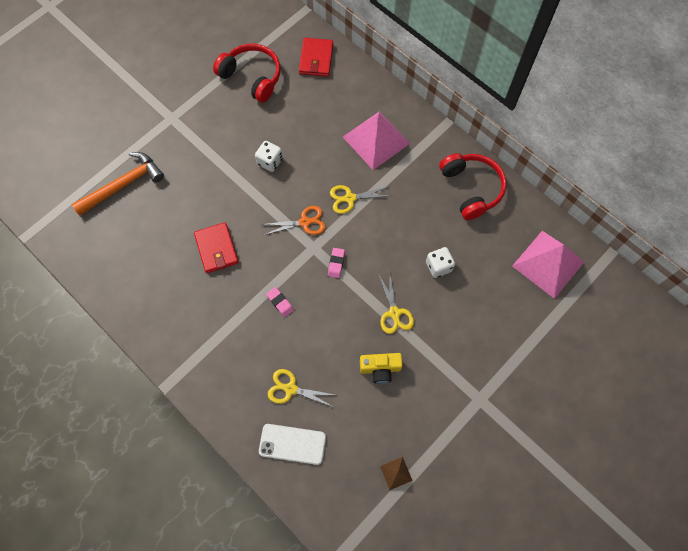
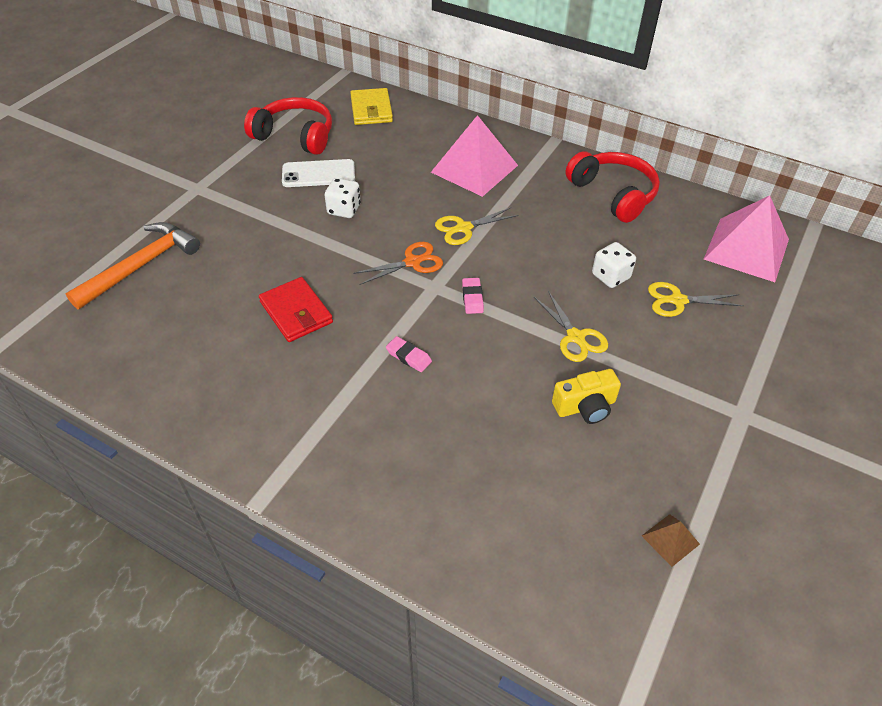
camera: 15 degrees left, 20 degrees down
white phone [259,424,326,465] -> white phone moved to [282,159,355,187]
yellow scissors [267,369,335,407] -> yellow scissors moved to [648,282,744,317]
red wallet [299,38,333,77] -> yellow wallet [350,88,393,125]

